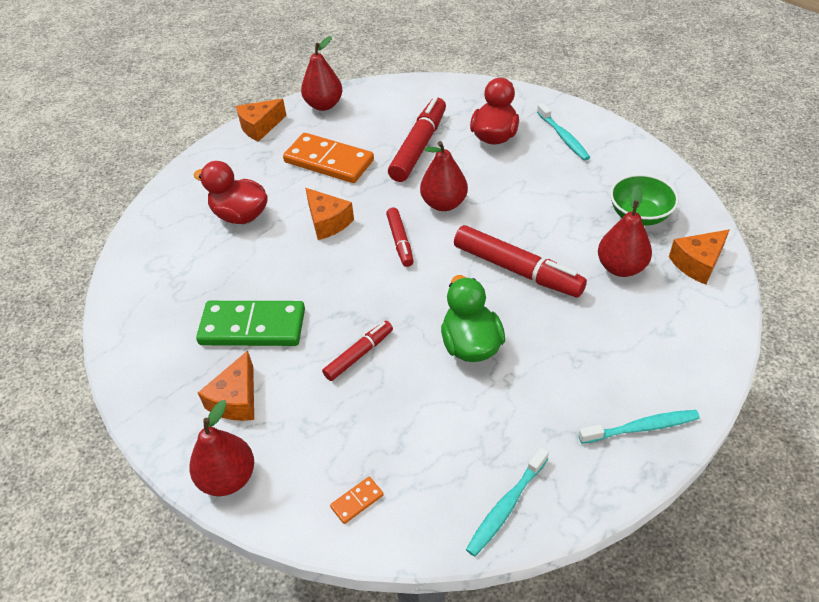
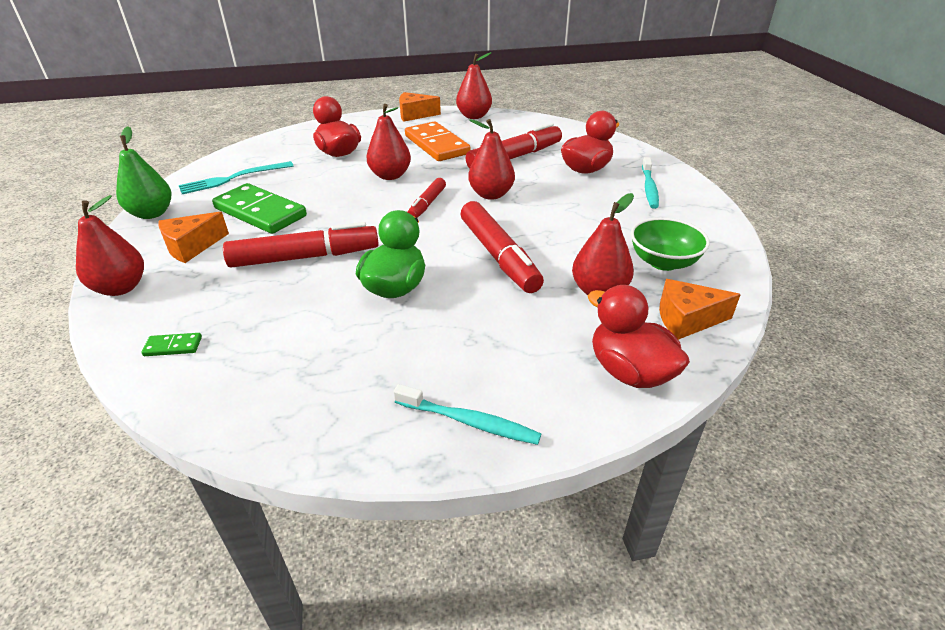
camera: 30 degrees right, 10 degrees down
orange cheese [305,188,354,240] -> red pear [366,104,411,180]
red marker [322,321,393,381] -> red marker [223,222,379,268], size x1.76
orange domino [330,477,384,524] -> green domino [142,333,202,356]
turquoise toothbrush [466,447,549,557] -> none
none -> green pear [116,126,171,219]
none -> turquoise fork [179,161,293,194]
none -> red duck [588,285,690,388]

